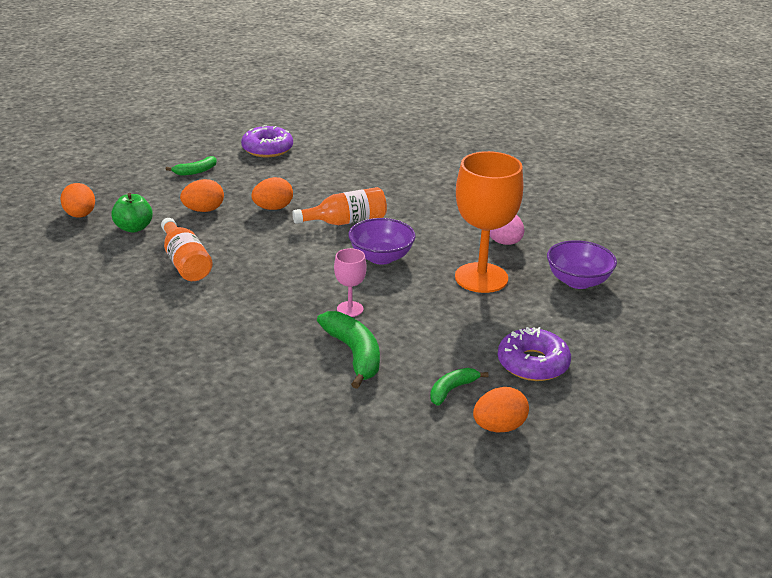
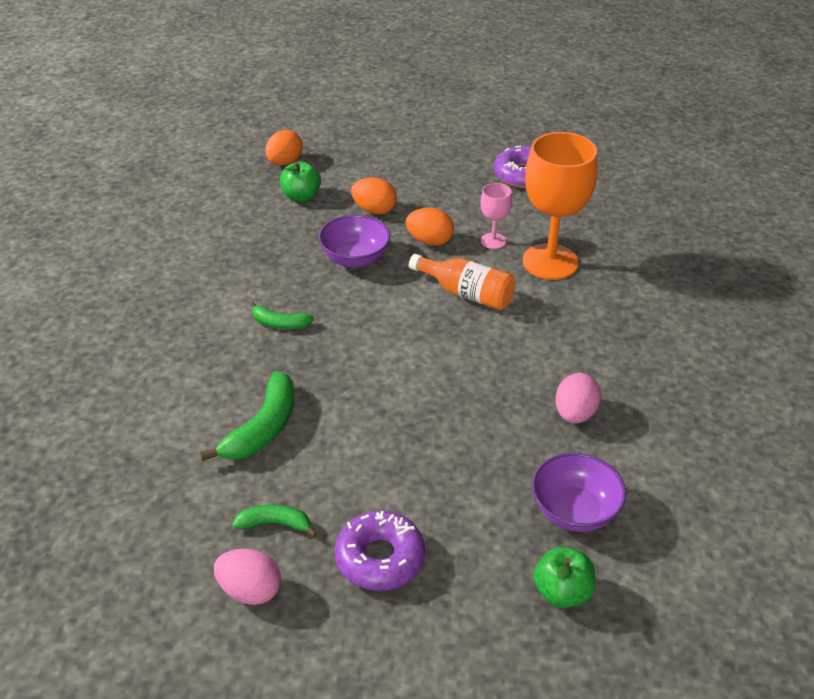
camera: 50 degrees right, 10 degrees up
orange bottle [161,218,213,281] -> none
green banana [166,156,217,176] -> green banana moved to [250,301,314,329]
pink goblet [334,248,367,317] -> pink goblet moved to [481,183,512,249]
purple bowl [349,218,416,265] -> purple bowl moved to [318,215,390,268]
orange goblet [455,151,523,293] -> orange goblet moved to [523,132,598,280]
orange egg [473,387,529,432] -> pink egg [214,549,281,605]
none -> green apple [533,546,596,608]

